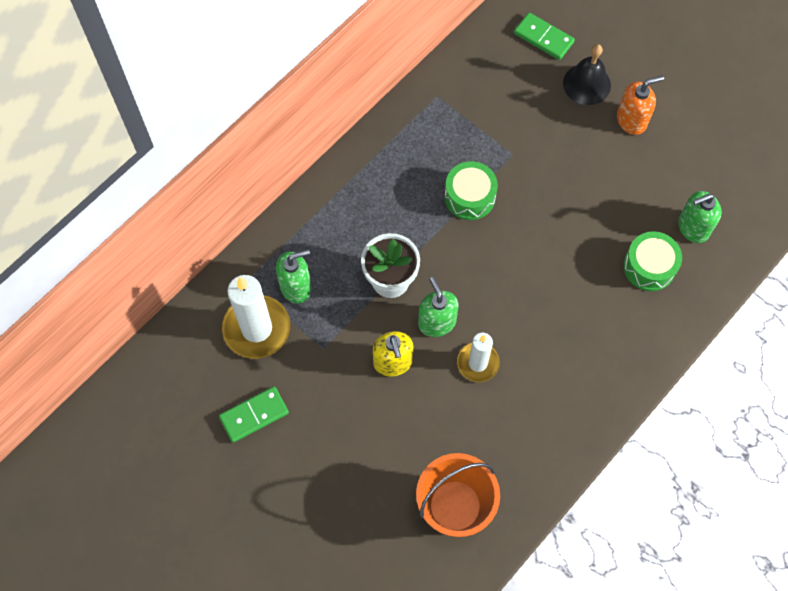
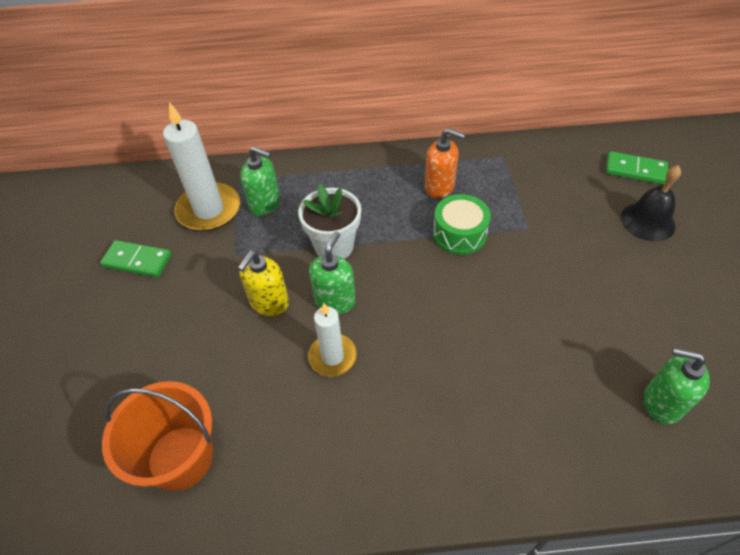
camera: 45 degrees right, 15 degrees down
green domino [514,13,575,60] -> green domino turned 60 degrees counterclockwise [606,151,668,185]
orange soap dispenser [617,75,664,135] -> orange soap dispenser moved to [425,128,465,198]
green drum [623,231,682,291] -> none

